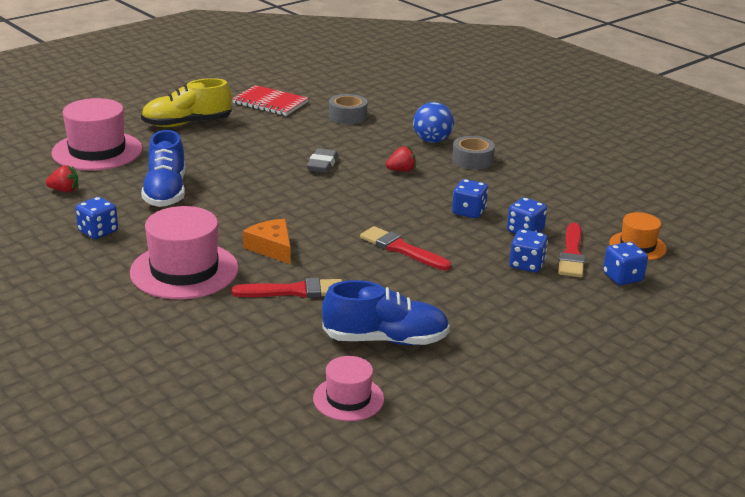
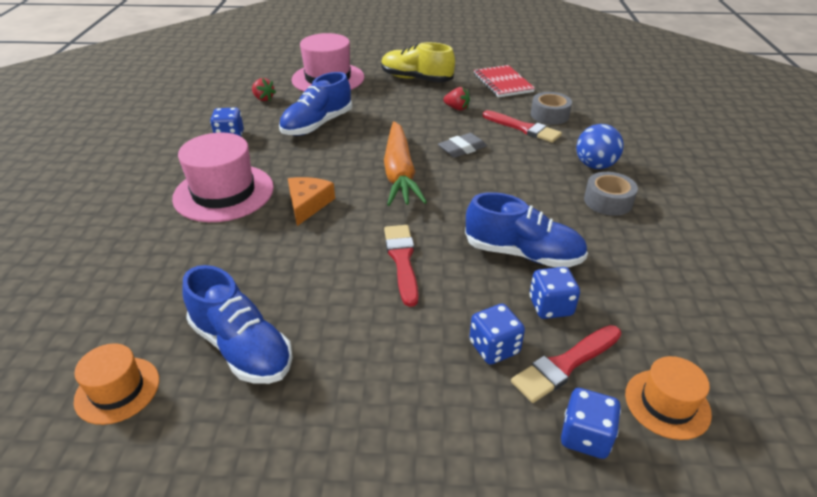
camera: 45 degrees right, 10 degrees up
red brush [231,278,342,298] -> red brush moved to [483,110,562,143]
pink hat [313,356,384,421] -> orange hat [74,343,159,425]
red strawberry [386,146,416,172] -> red strawberry moved to [443,87,470,111]
blue dice [452,179,488,218] -> blue shoe [465,192,588,268]
none -> orange carrot [384,121,427,206]

